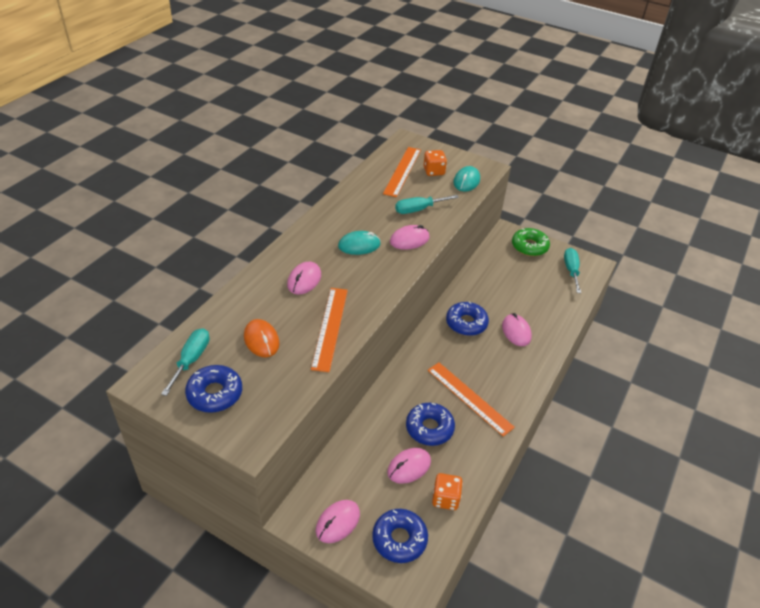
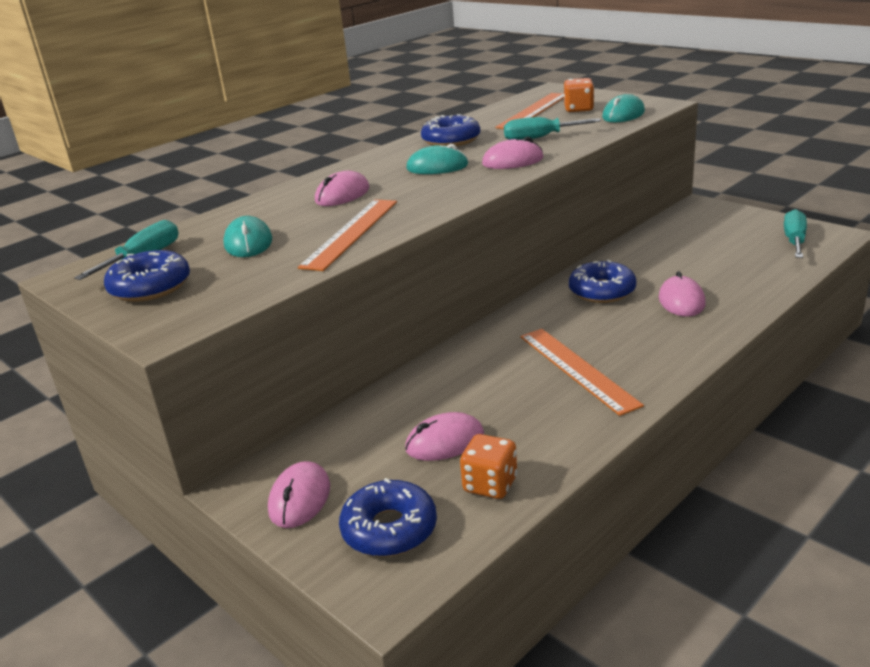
camera: 20 degrees right, 15 degrees down
orange mouse [244,319,280,357] -> turquoise mouse [223,216,272,257]
pink mouse [316,500,360,543] -> pink mouse turned 45 degrees counterclockwise [268,461,330,528]
blue donut [406,403,455,446] -> blue donut moved to [421,114,480,146]
green donut [512,228,550,256] -> none

